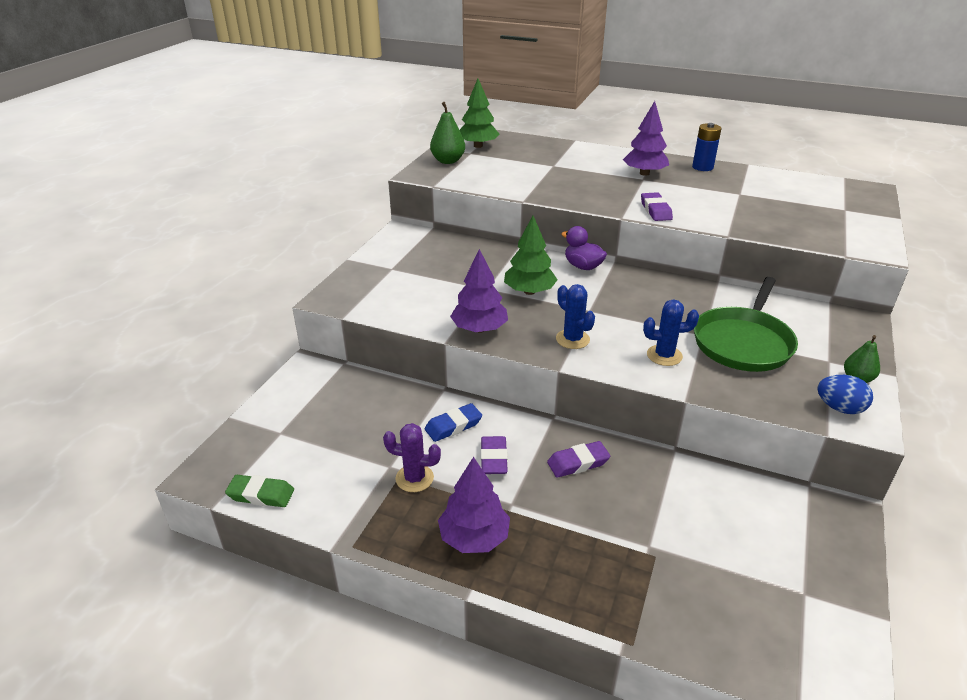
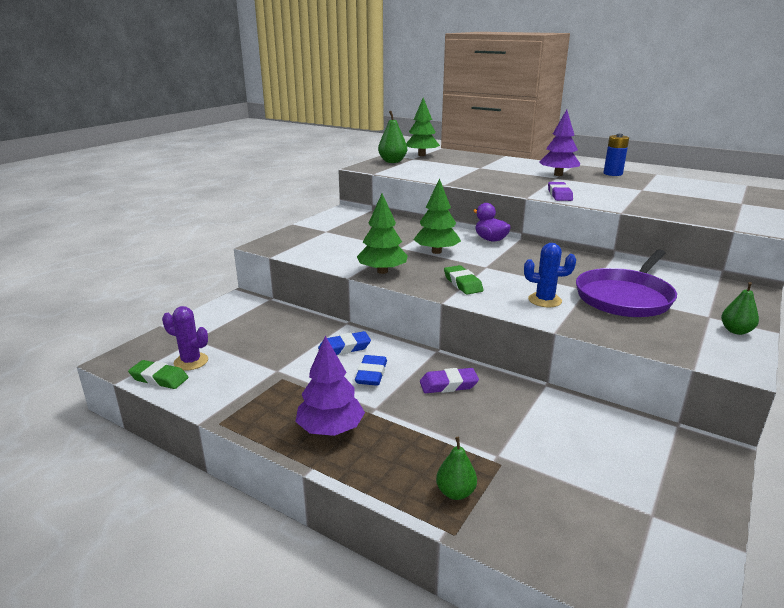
camera: 10 degrees right, 10 degrees down
purple cactus [383,423,441,492] -> purple cactus moved to [162,306,208,370]
purple tree [450,249,508,333] -> green tree [357,194,408,274]
purple eraser [481,436,508,474] -> blue eraser [355,355,387,386]
blue cactus [556,284,595,349] -> green eraser [444,265,484,295]
green pan [694,277,798,372] -> purple pan [576,250,677,317]
blue egg [817,375,873,414] -> none
none -> green pear [436,437,477,500]

